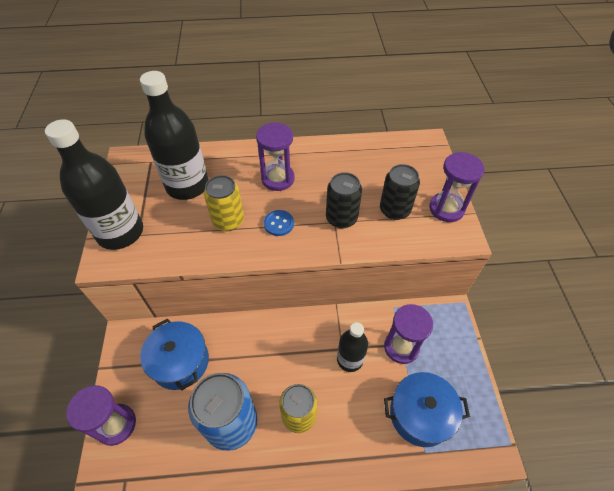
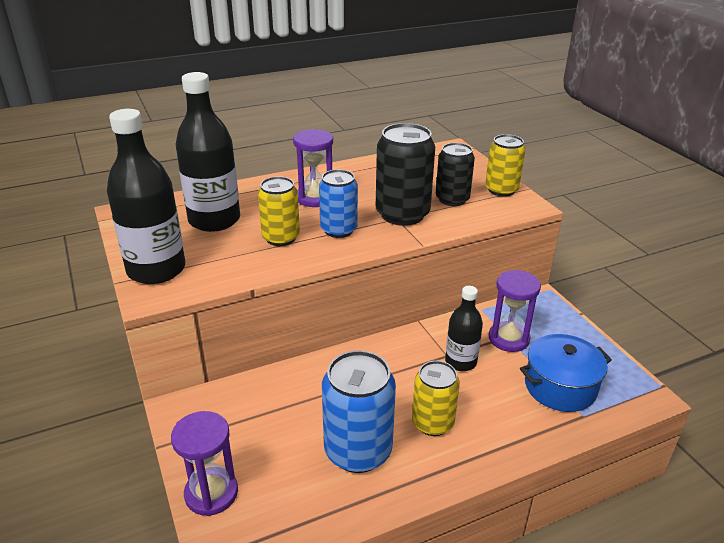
camera: 20 degrees left, 20 degrees down
blue pot [140,319,209,390] -> none
blue button [264,210,294,236] -> blue can [319,169,358,238]
black can [326,172,362,229] -> black can [376,123,435,226], size x1.53
purple hourglass [429,152,484,222] -> yellow can [485,134,525,197]

